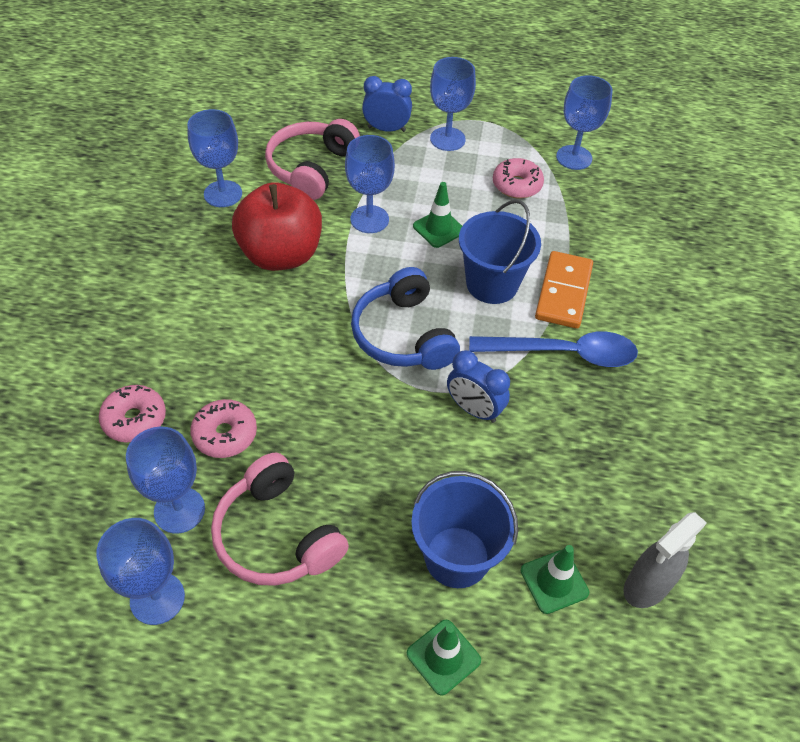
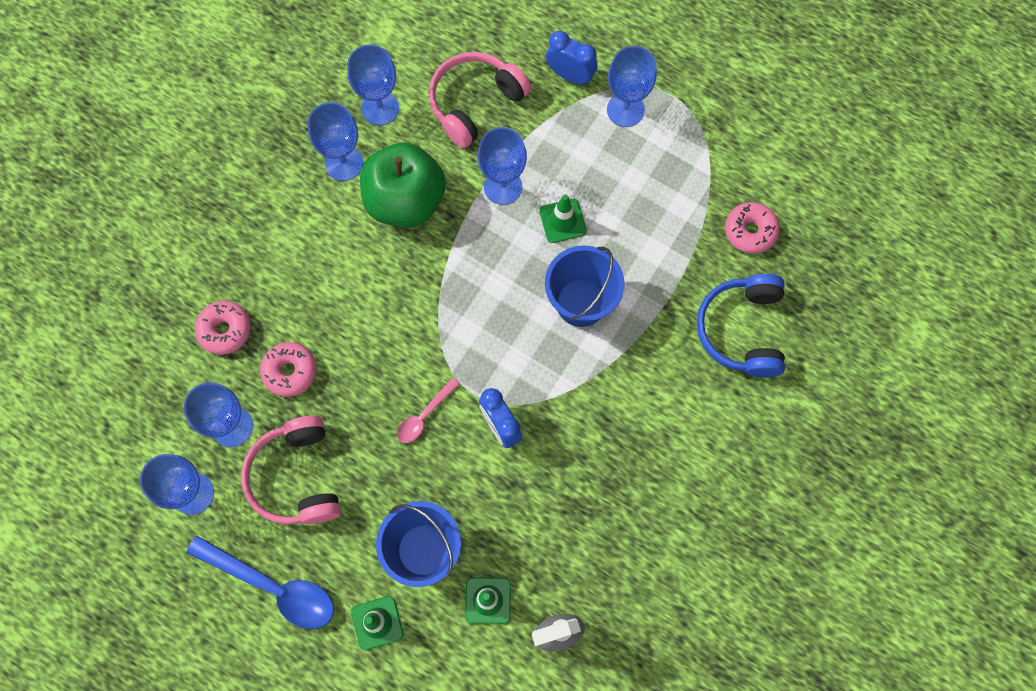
camera: 25 degrees right, 20 degrees up
red apple [232,182,322,271] -> green apple [360,142,446,227]
blue headphones [351,267,460,370] -> blue headphones moved to [697,274,785,378]
blue spoon [469,331,638,367] -> blue spoon moved to [187,536,334,629]
pink donut [493,158,544,198] -> pink donut moved to [725,202,780,254]
orange domino [535,251,593,329] -> none
blue goblet [556,75,613,170] -> blue goblet moved to [308,102,363,181]
none -> pink spoon [397,378,460,443]

